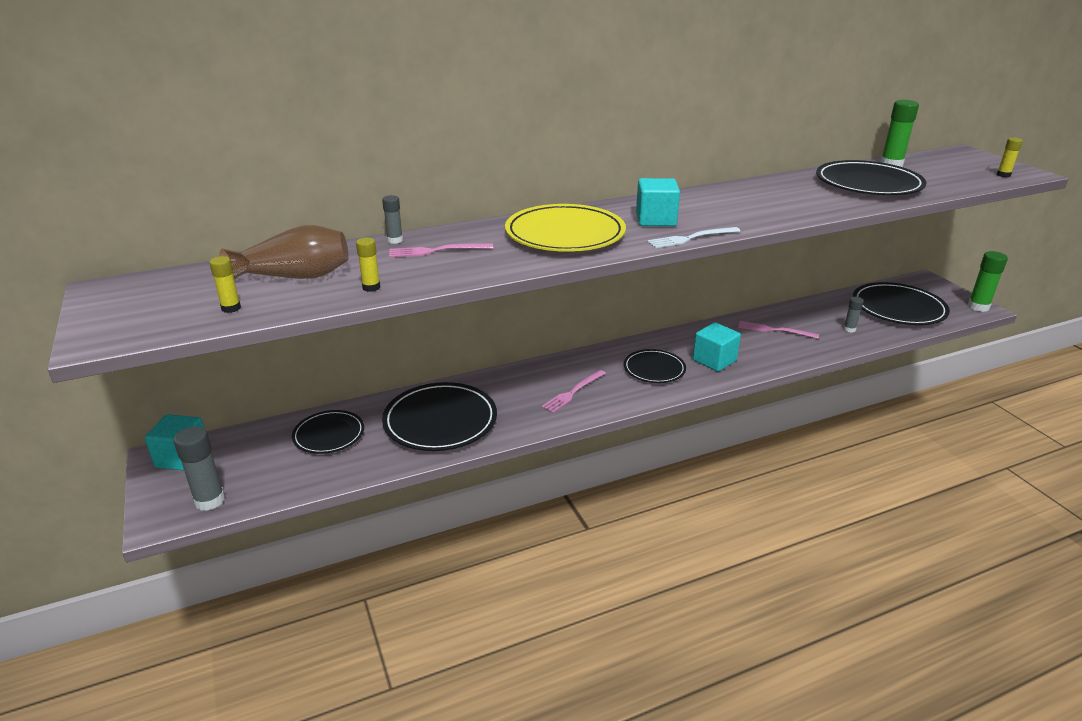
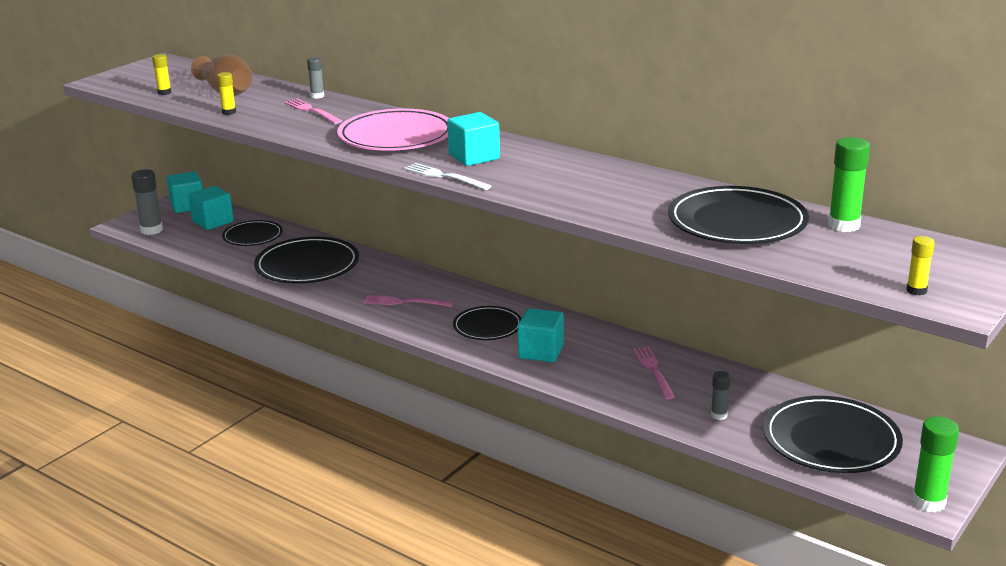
camera: 60 degrees right, 5 degrees down
yellow plate [505,204,626,252] -> pink plate [337,108,449,151]
none -> turquoise cube [188,186,234,230]

